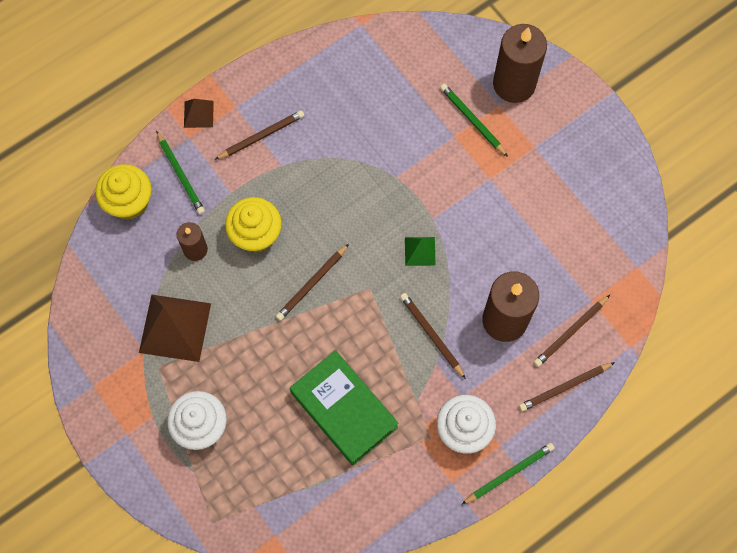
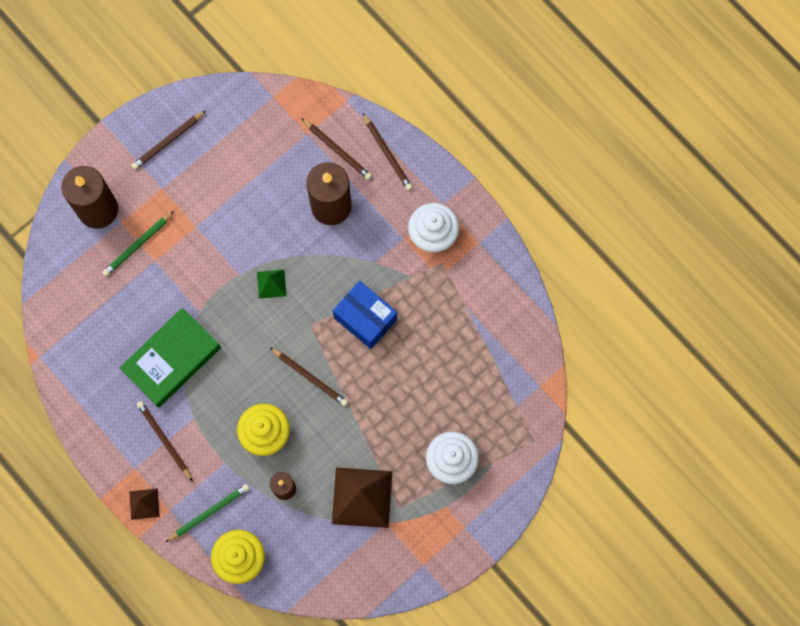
camera: 95 degrees left, 5 degrees up
green book [290,350,399,465] -> green book moved to [119,308,221,408]
brown pencil [400,293,466,379] -> brown pencil moved to [131,111,206,170]
green pencil [461,443,555,505] -> none
none -> blue box [333,281,397,349]

